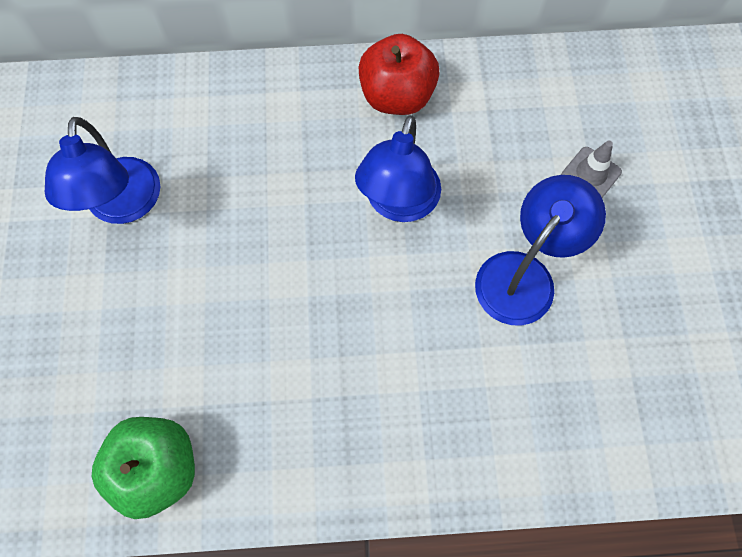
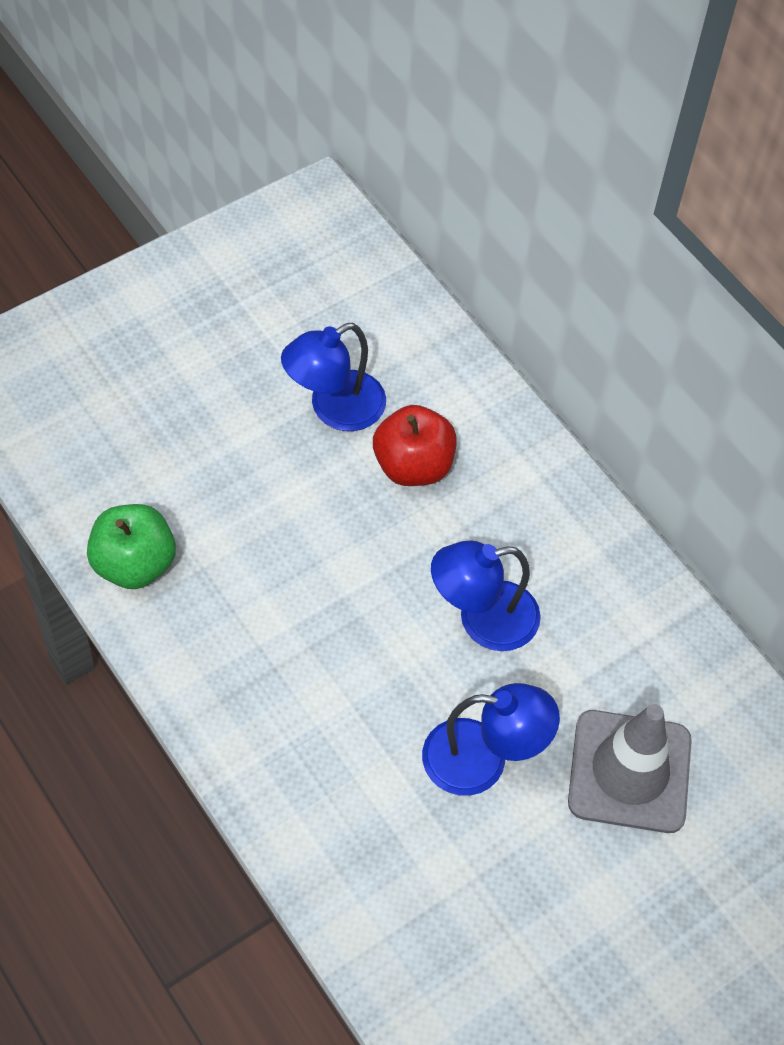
camera: 55 degrees right, 10 degrees down
red apple [358,34,440,115] -> red apple moved to [373,405,457,486]
grey traffic cone [561,140,622,198] -> grey traffic cone [568,704,692,833], size x2.21

